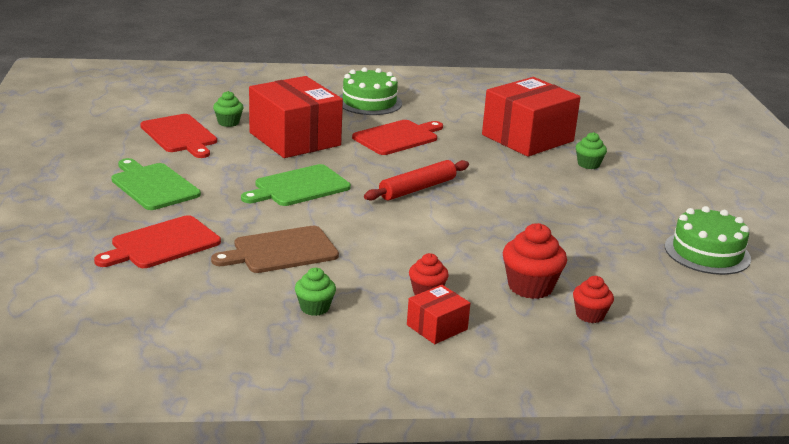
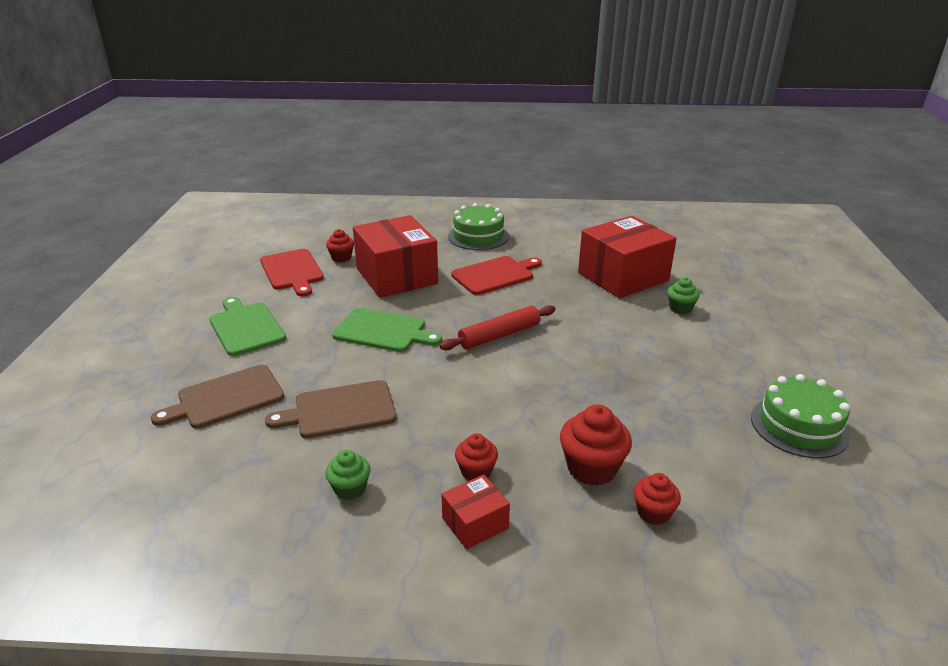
camera: 10 degrees right, 5 degrees up
red cutting board [94,215,221,268] -> brown cutting board [151,365,284,429]
green cupcake [213,91,244,127] -> red cupcake [326,229,354,262]
green cutting board [241,164,351,206] -> green cutting board turned 135 degrees counterclockwise [332,308,442,352]

